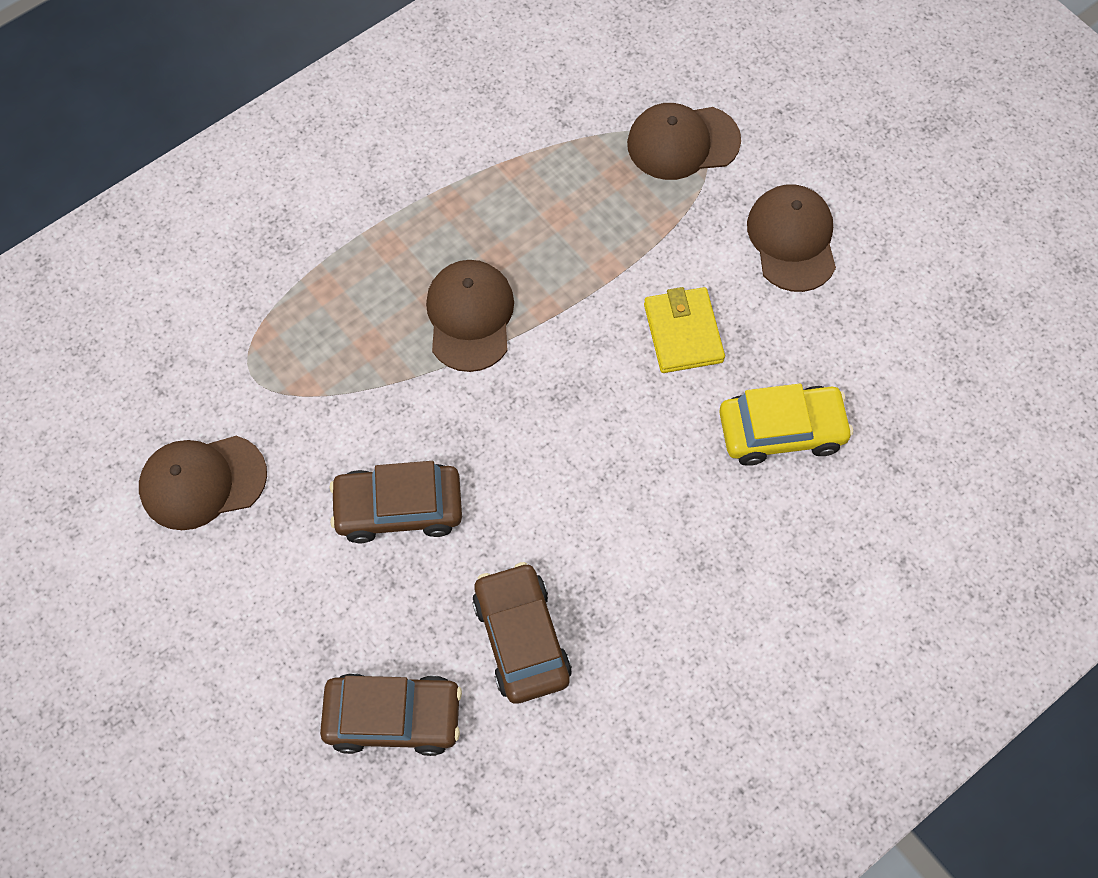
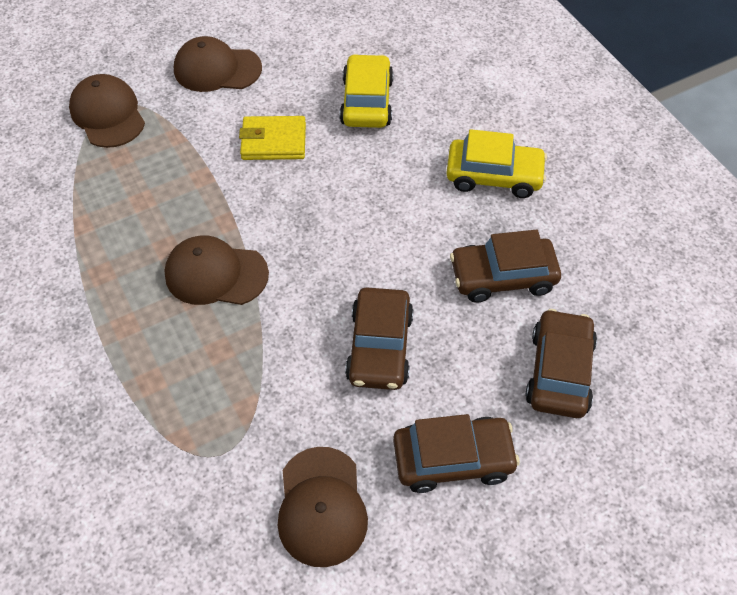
camera: 80 degrees left, 10 degrees down
brown cap [627,103,741,180] -> brown cap turned 150 degrees clockwise [69,74,145,148]
none -> brown car [393,414,520,493]
none -> yellow car [446,129,547,198]

